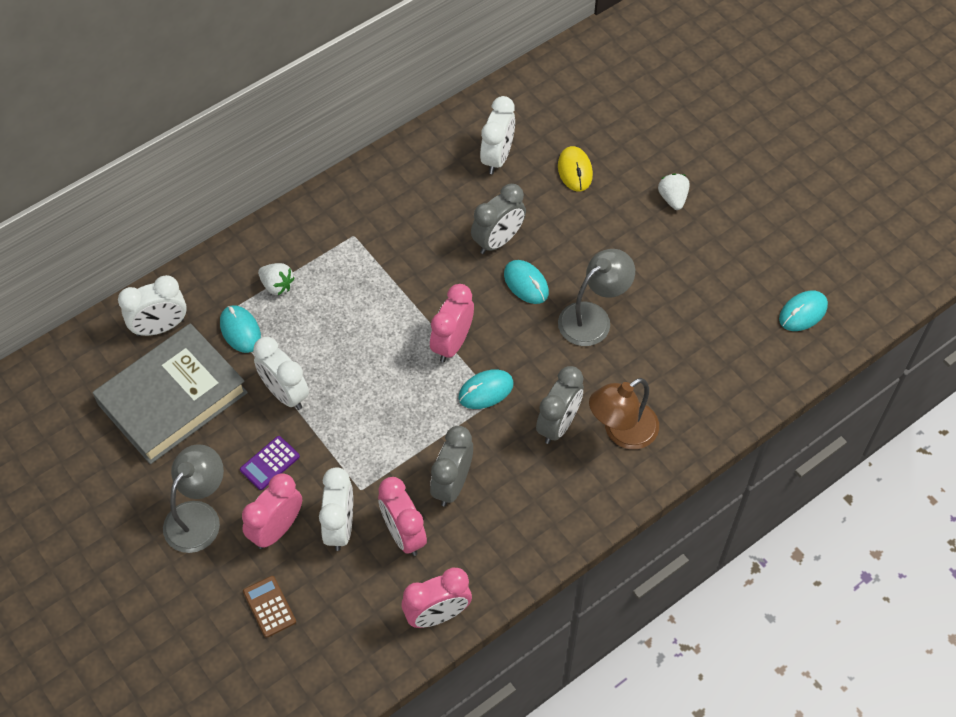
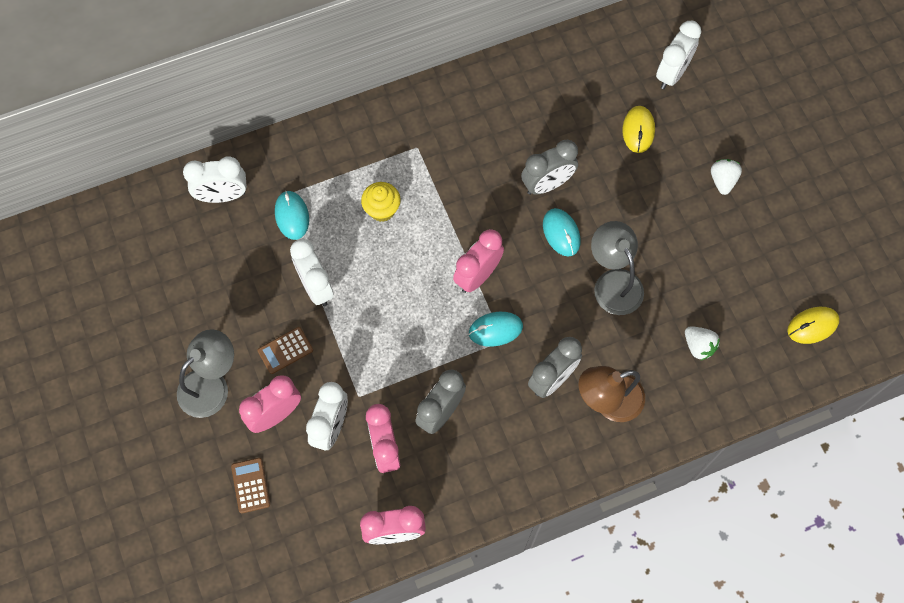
camera: 15 degrees right, 10 degrees up
grey book [92,323,248,464] -> none
purple calculator [240,436,300,490] -> brown calculator [257,327,313,374]
white strawberry [258,263,295,295] -> white strawberry moved to [685,326,720,360]
white clock [480,96,515,174] -> white clock moved to [656,21,701,89]
grey lamp [558,249,635,346] -> grey lamp turned 90 degrees counterclockwise [591,221,644,315]
turquoise mouse [779,291,828,331] -> yellow mouse [787,307,839,344]
none -> yellow cupcake [361,182,401,222]

